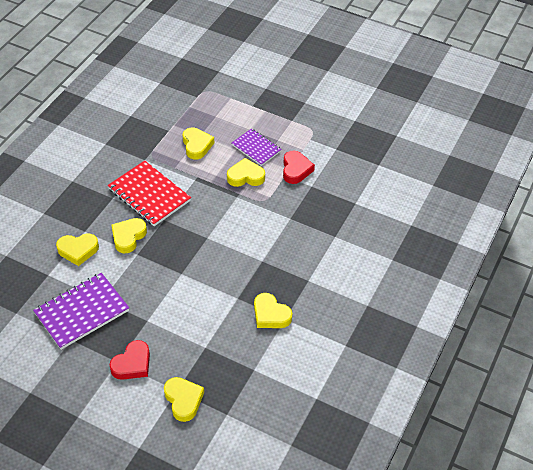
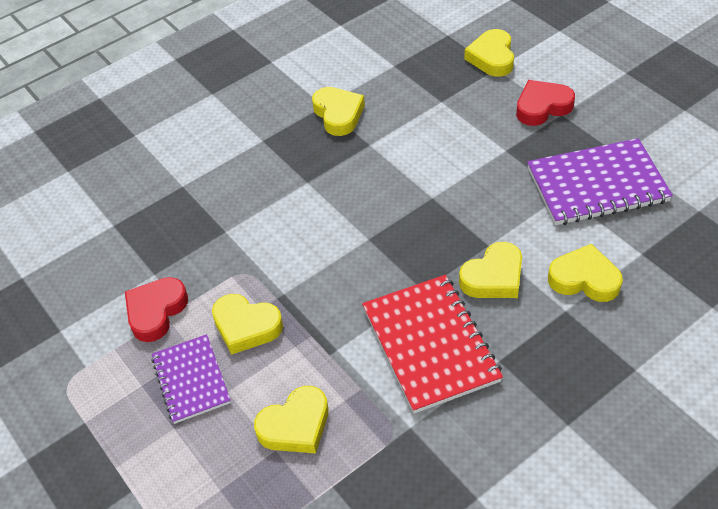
camera: 150 degrees left, 0 degrees up
yellow heart [183,128,214,160] -> yellow heart turned 135 degrees counterclockwise [254,386,328,453]

